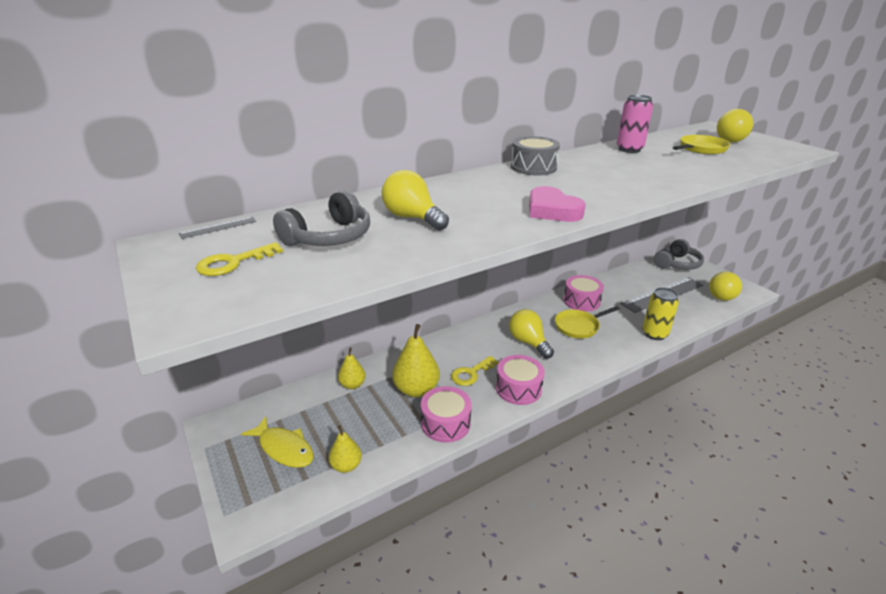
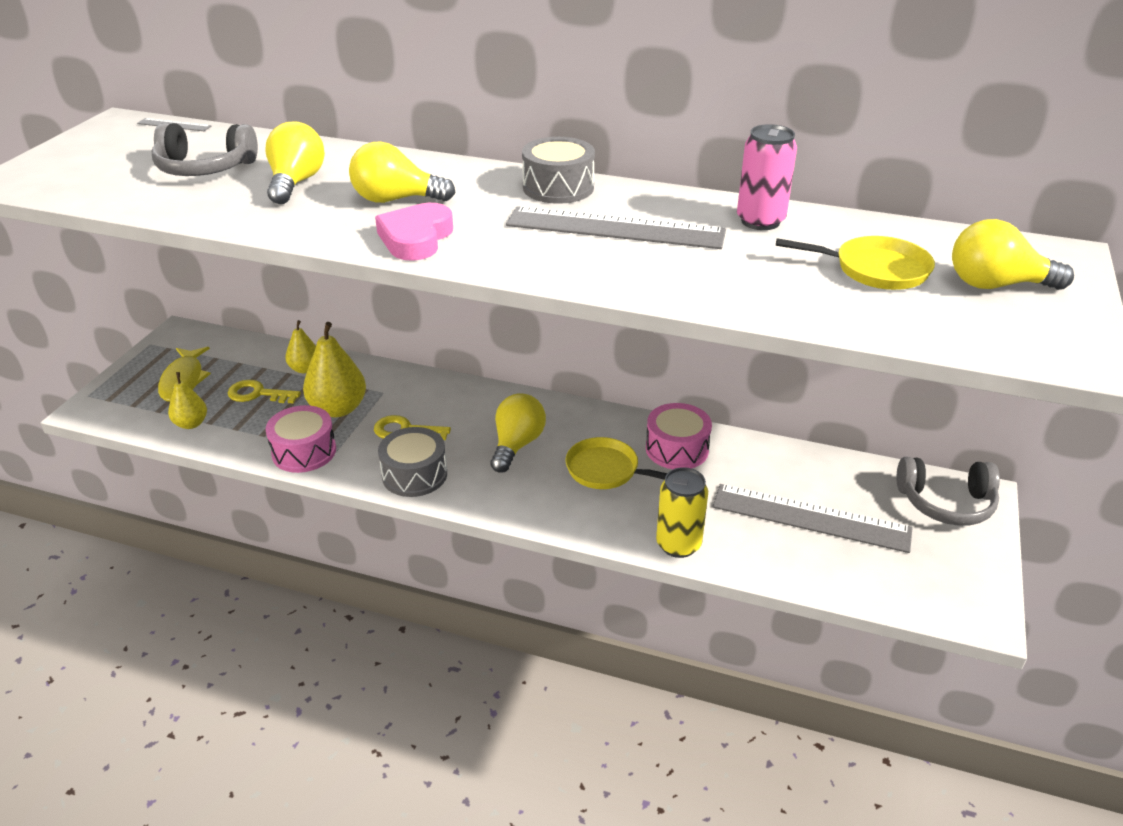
camera: 50 degrees right, 5 degrees up
yellow key [196,242,283,276] -> yellow key moved to [228,380,301,403]
pink drum [496,355,545,405] -> grey drum [378,427,447,497]
yellow light bulb [709,272,742,301] -> yellow light bulb moved to [349,141,456,203]
none -> grey ruler [506,206,726,249]

